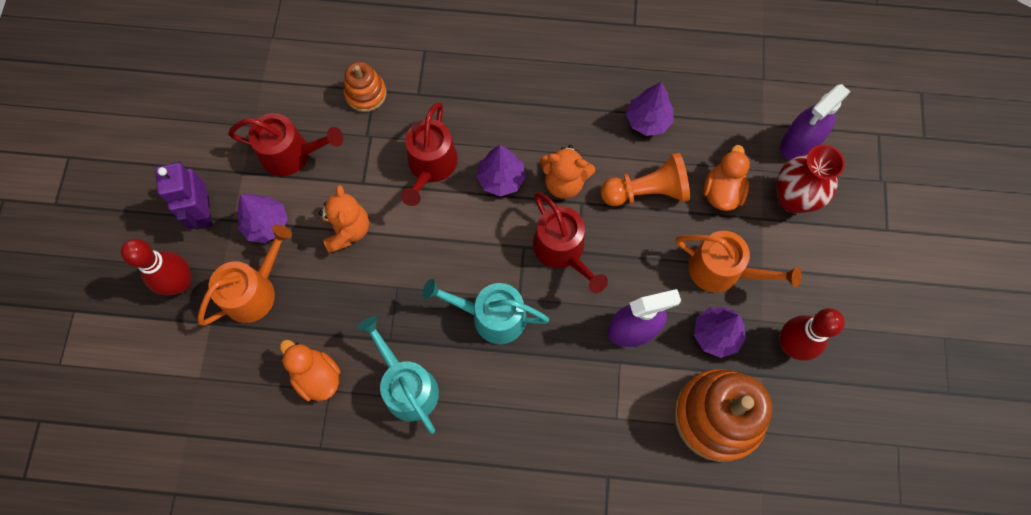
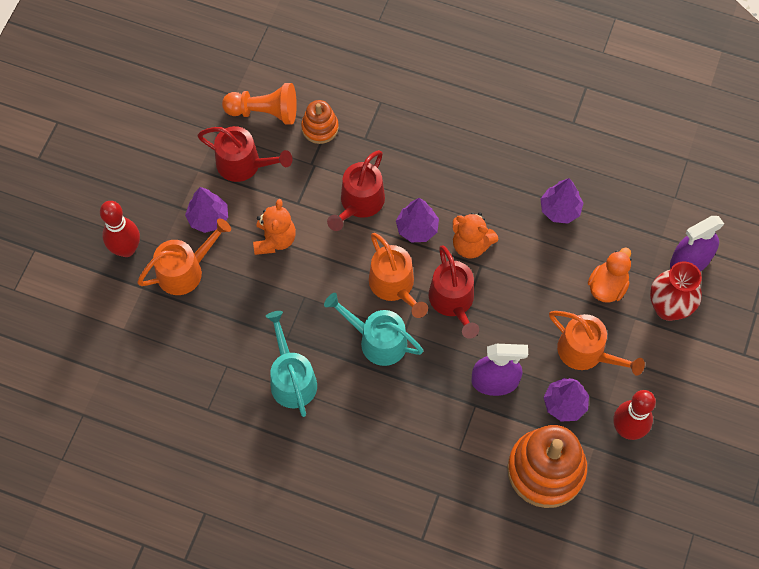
camera: 15 degrees right, 5 degrees down
purple robot [155,162,212,230] -> none
orange duck [280,340,340,401] -> none
orange pawn [601,153,690,206] -> orange pawn moved to [222,83,297,125]
none -> orange watering can [369,233,428,318]

